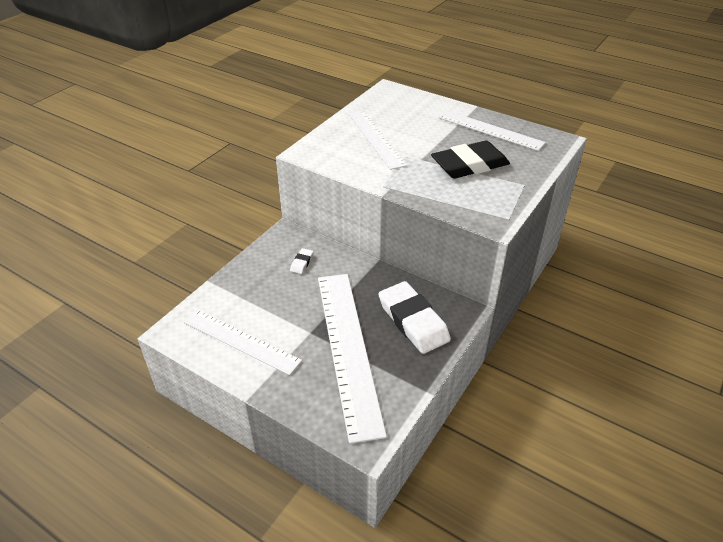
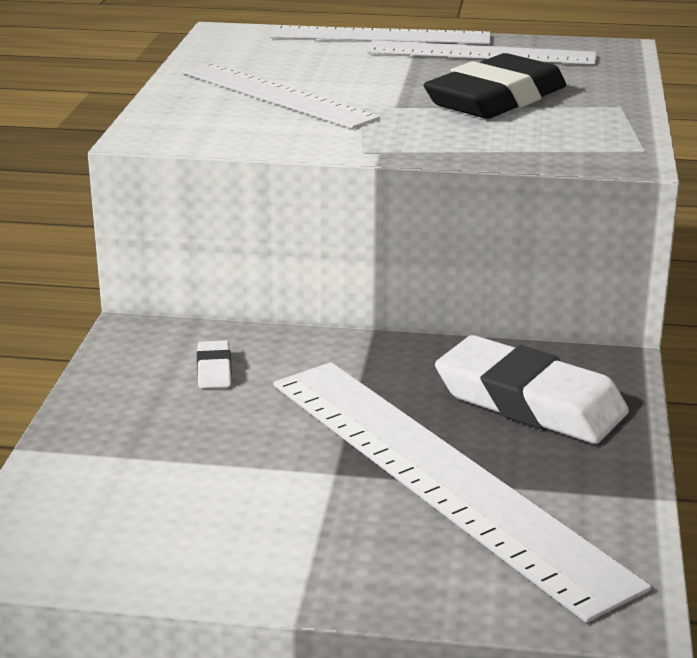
camera: 25 degrees left, 15 degrees down
white ruler [184,310,302,375] -> white ruler moved to [269,25,490,44]

